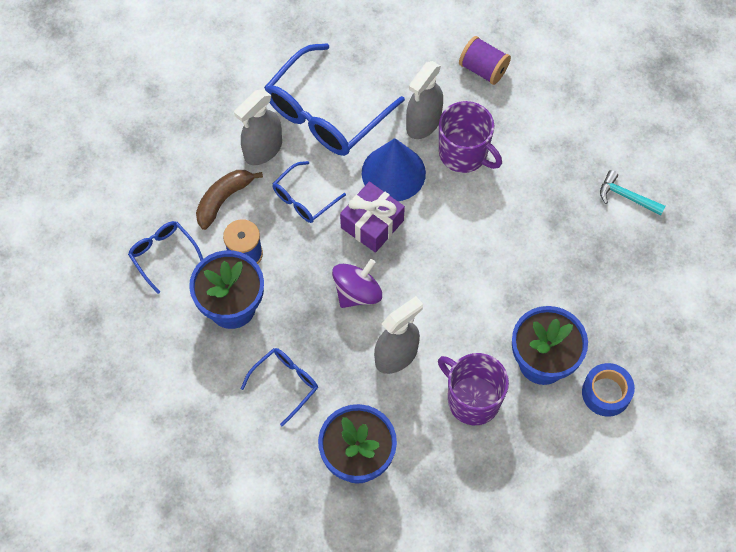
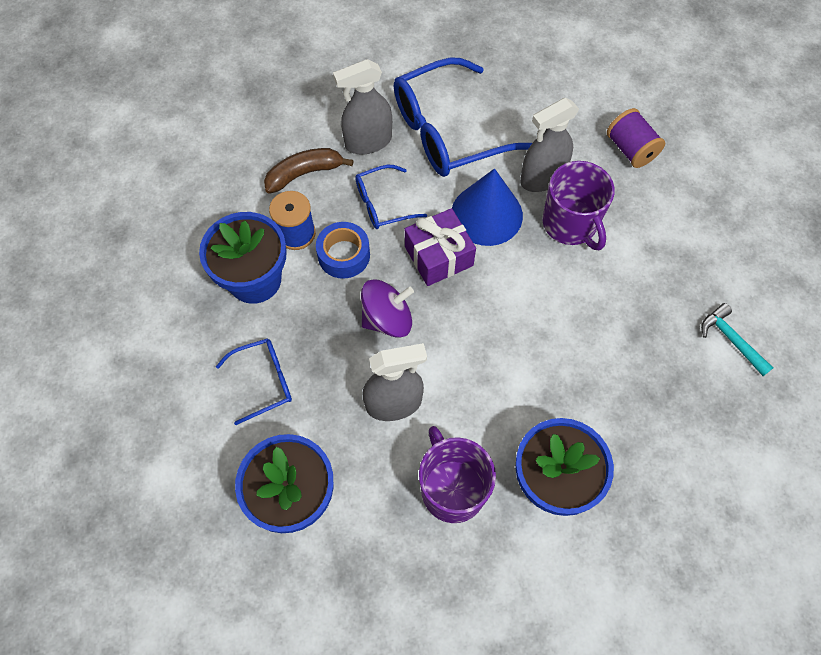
camera: 25 degrees right, 0 degrees up
blue glasses [128,221,203,294] -> none
blue tape [582,363,635,417] -> blue tape moved to [316,222,370,279]

